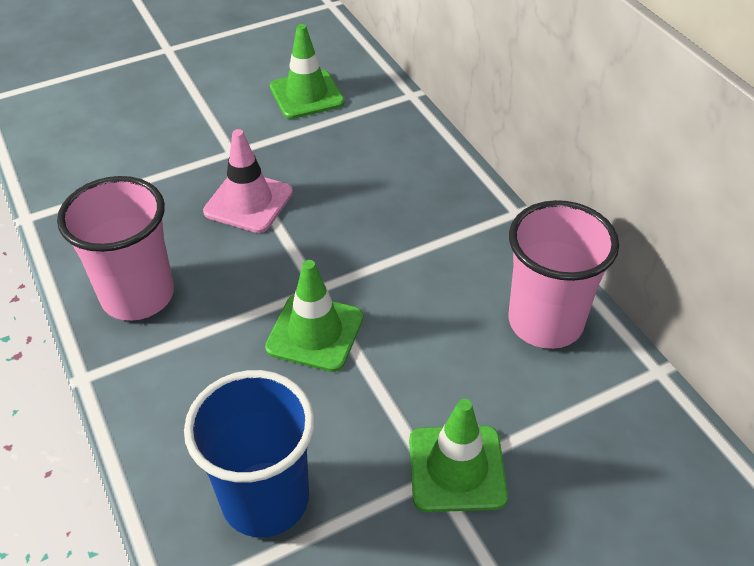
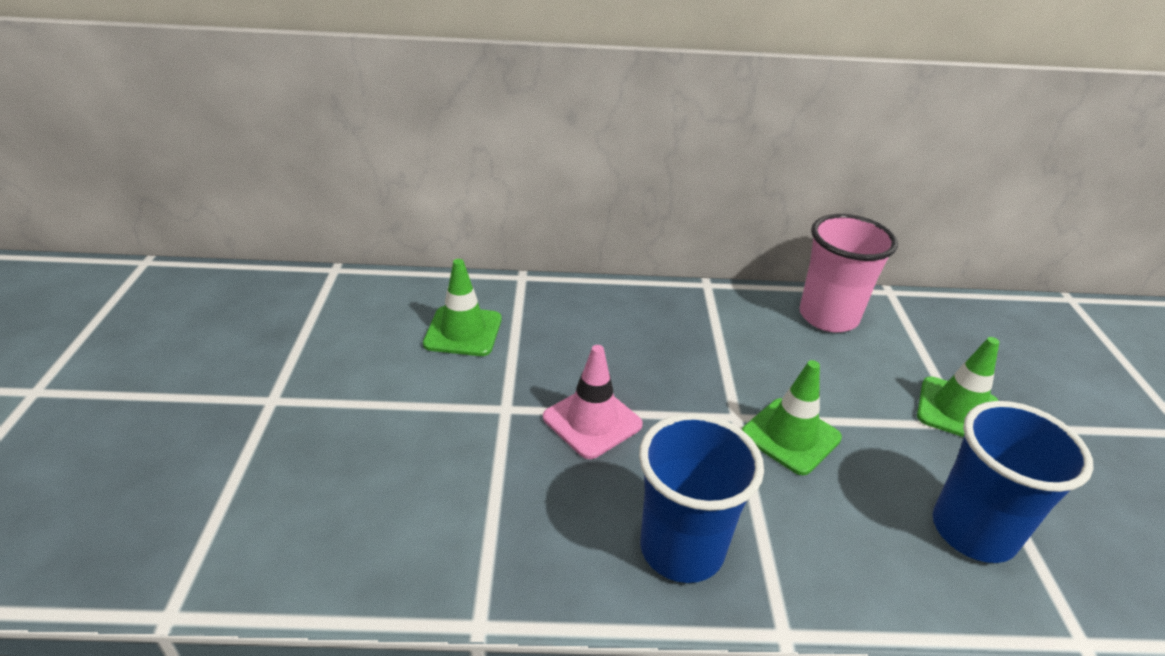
camera: 65 degrees left, 10 degrees down
pink cup [57,176,174,321] -> blue cup [639,413,764,583]

